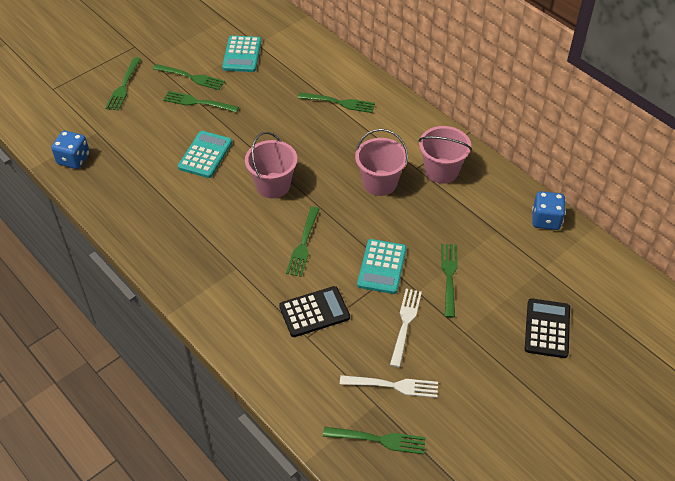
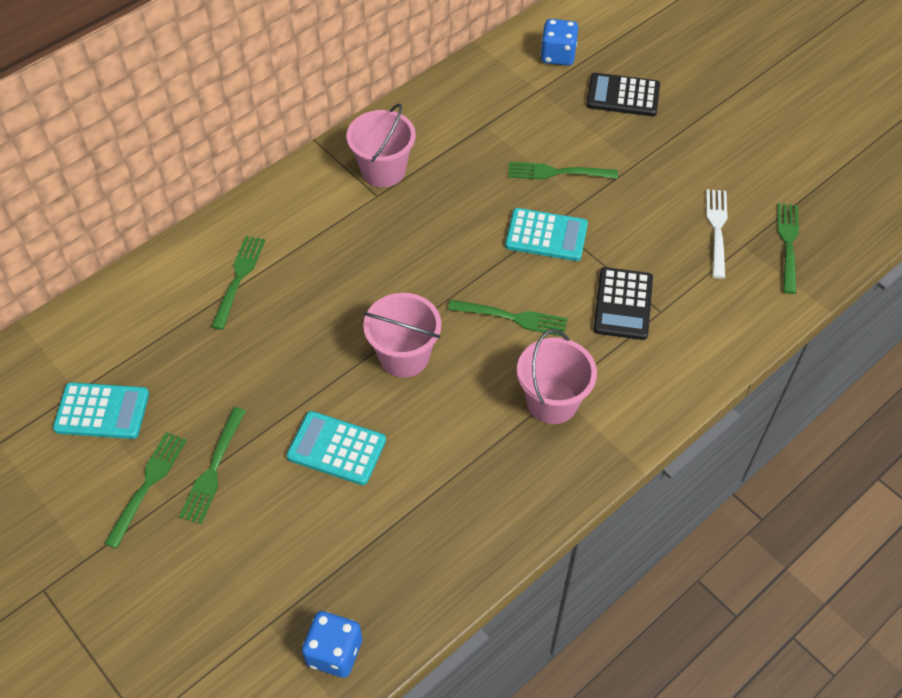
camera: 90 degrees left, 5 degrees up
green fork [105,57,141,111] -> none
black calculator [279,286,350,337] -> black calculator turned 150 degrees counterclockwise [593,267,653,340]
pink bucket [355,129,408,196] -> pink bucket moved to [517,329,597,424]
white fork [390,289,422,368] -> none
blue dice [532,191,566,230] -> blue dice moved to [540,19,579,66]

